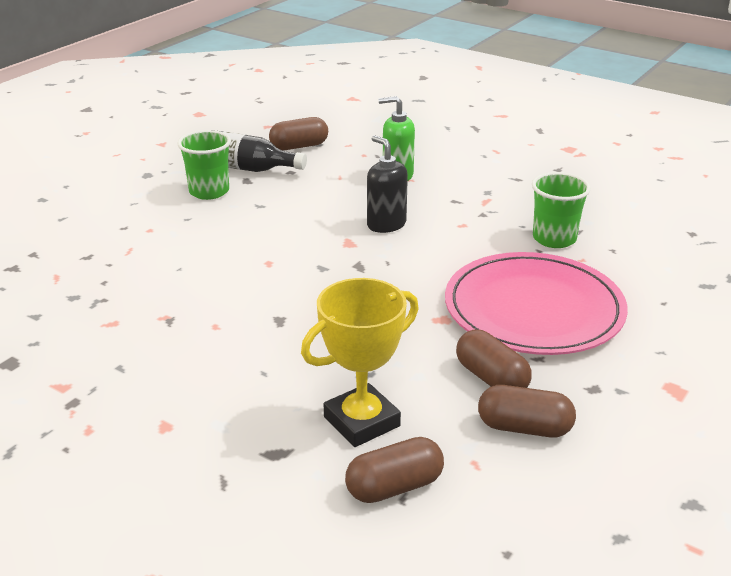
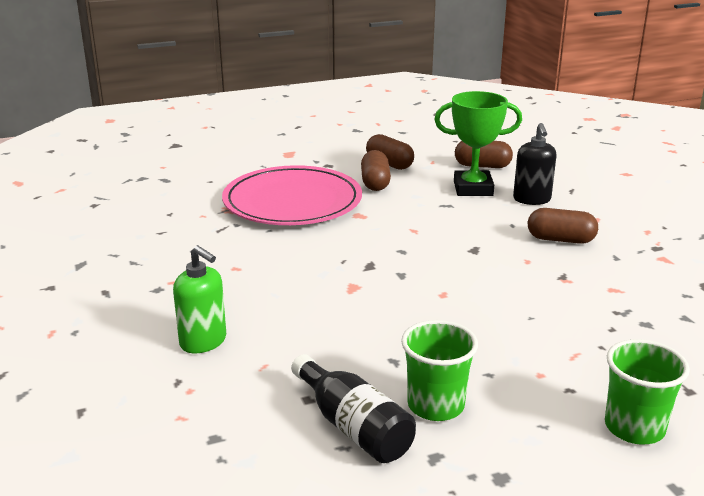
camera: 145 degrees left, 5 degrees down
brown capsule [269,117,328,150] -> brown capsule moved to [528,208,598,244]
yellow trophy [301,278,419,447] -> green trophy [434,91,522,196]
black soap dispenser [367,135,408,233] -> black soap dispenser moved to [513,123,557,205]
green cup [532,172,591,248] -> green cup moved to [605,339,690,444]

